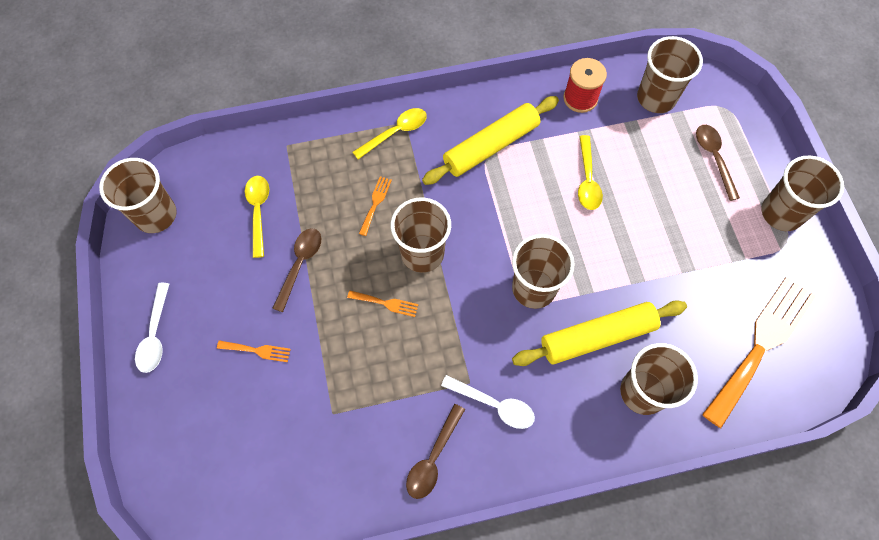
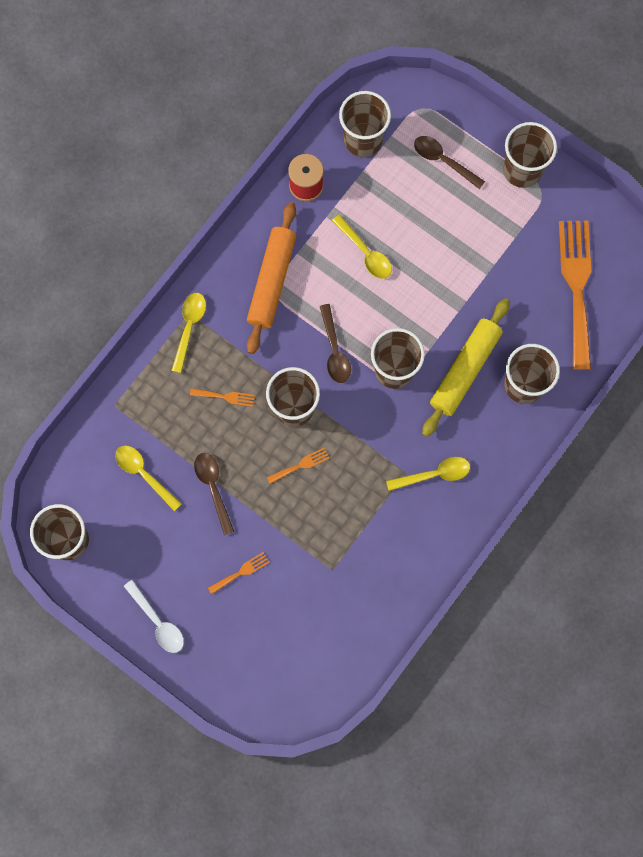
camera: 40 degrees left, 10 degrees up
orange fork [359,176,392,236] -> orange fork turned 120 degrees clockwise [190,388,255,407]
brown spoon [406,404,465,499] -> brown spoon moved to [320,304,351,383]
yellow rolling pin [422,96,559,185] -> orange rolling pin [247,202,296,354]
white spoon [441,375,535,429] -> yellow spoon [386,457,470,491]

